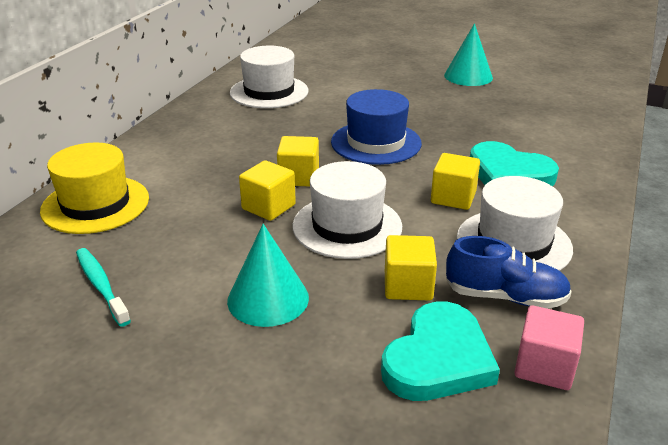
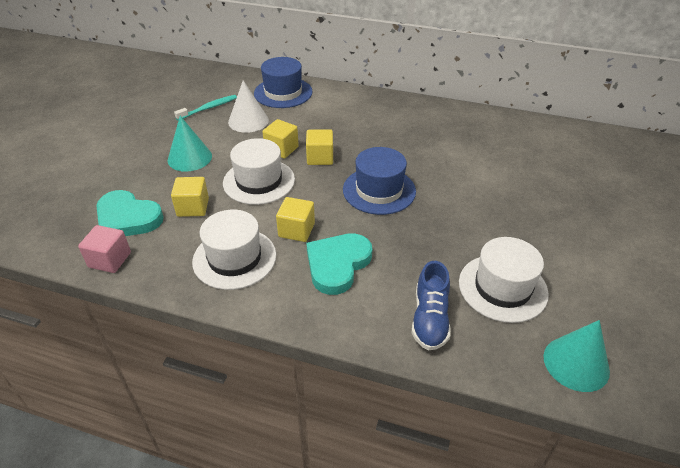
camera: 85 degrees right, 10 degrees up
yellow hat [40,143,149,234] -> blue hat [254,57,313,108]
white hat [230,46,309,108] -> white hat moved to [459,237,549,323]
turquoise cone [444,23,493,86] -> turquoise cone moved to [543,320,610,392]
blue shoe [446,236,572,309] -> blue shoe moved to [412,261,451,350]
none -> white cone [228,80,269,133]

